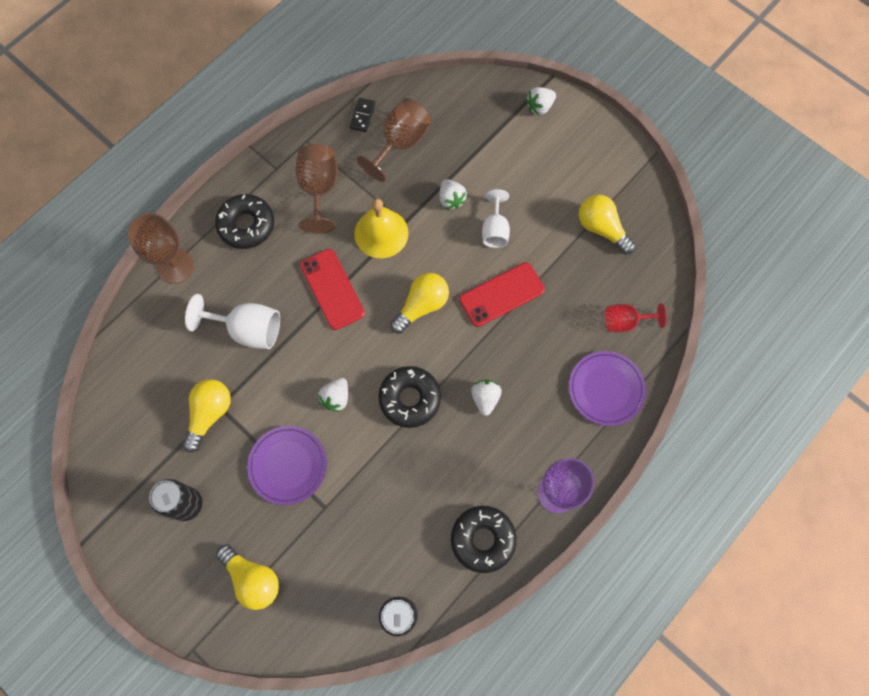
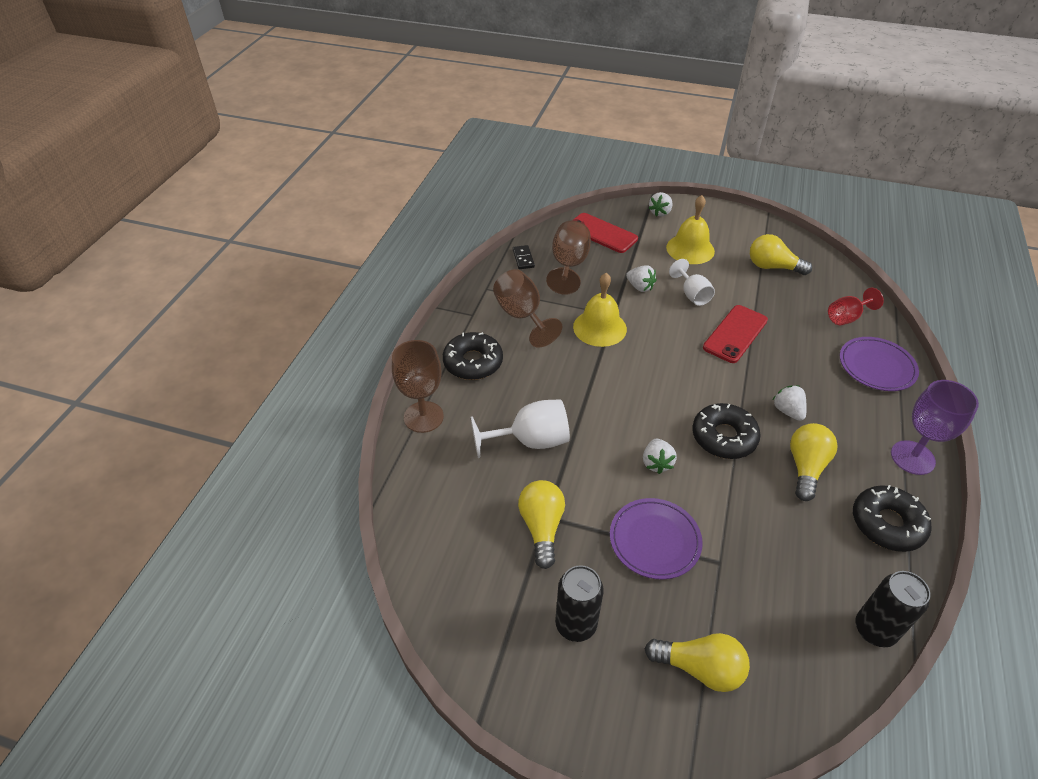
camera: 25 degrees left, 25 degrees down
red phone [300,249,365,330] -> red phone moved to [572,213,638,253]
yellow light bulb [390,273,449,334] -> yellow light bulb moved to [790,423,838,501]
none -> yellow bell [666,195,715,264]

